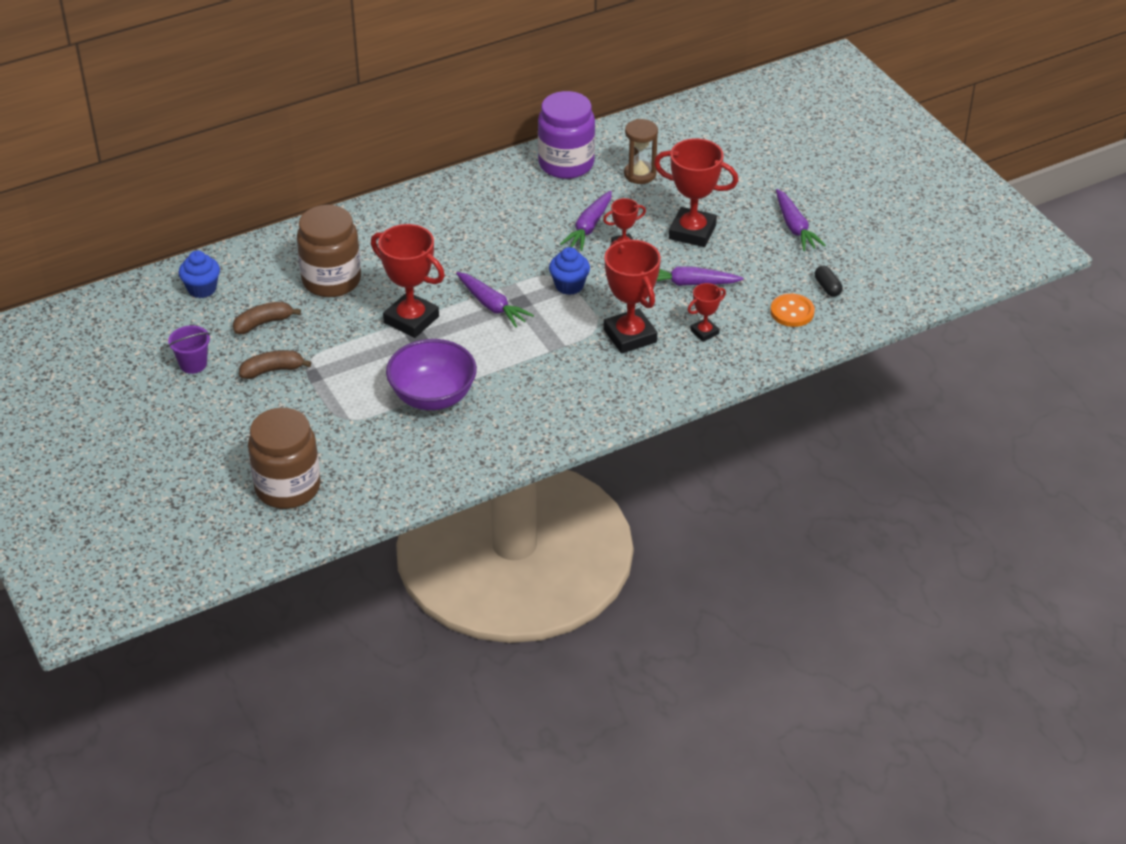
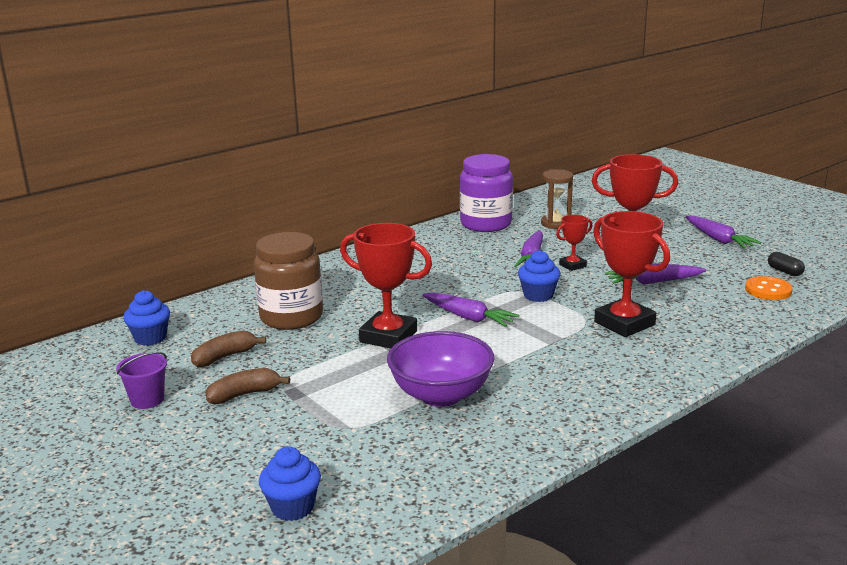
camera: 10 degrees left, 20 degrees down
brown jar [248,408,321,509] -> blue cupcake [259,447,321,521]
red trophy [687,283,726,342] -> none

